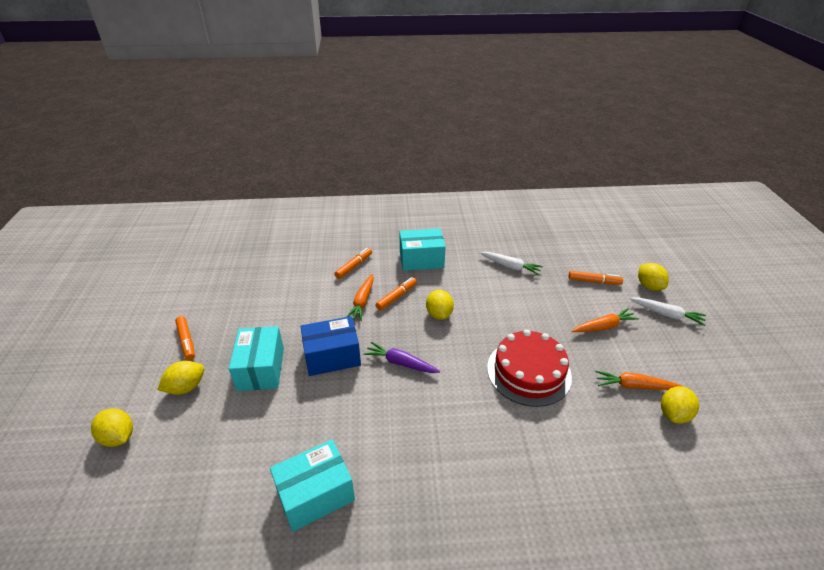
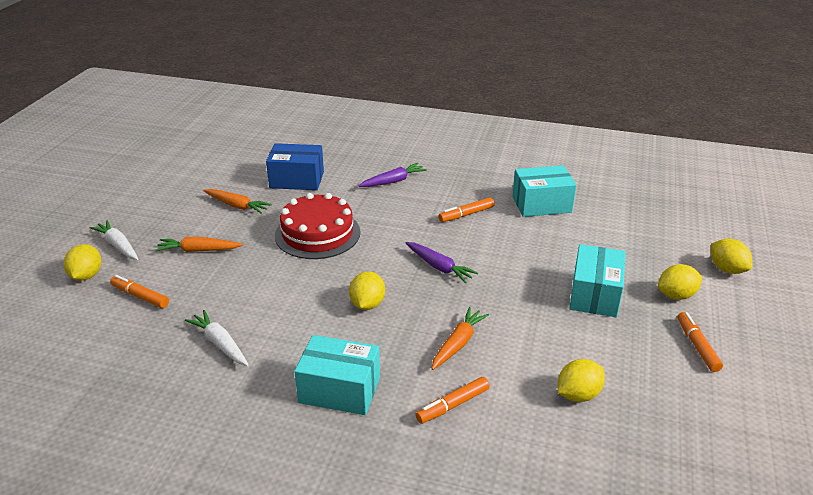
camera: 160 degrees left, 5 degrees down
blue box [301,316,361,376] -> blue box moved to [266,143,324,190]
orange marker [376,277,417,311] -> orange marker moved to [438,197,495,222]
yellow lemon [661,386,699,424] -> yellow lemon moved to [558,359,605,402]
none -> purple carrot [359,163,427,187]

